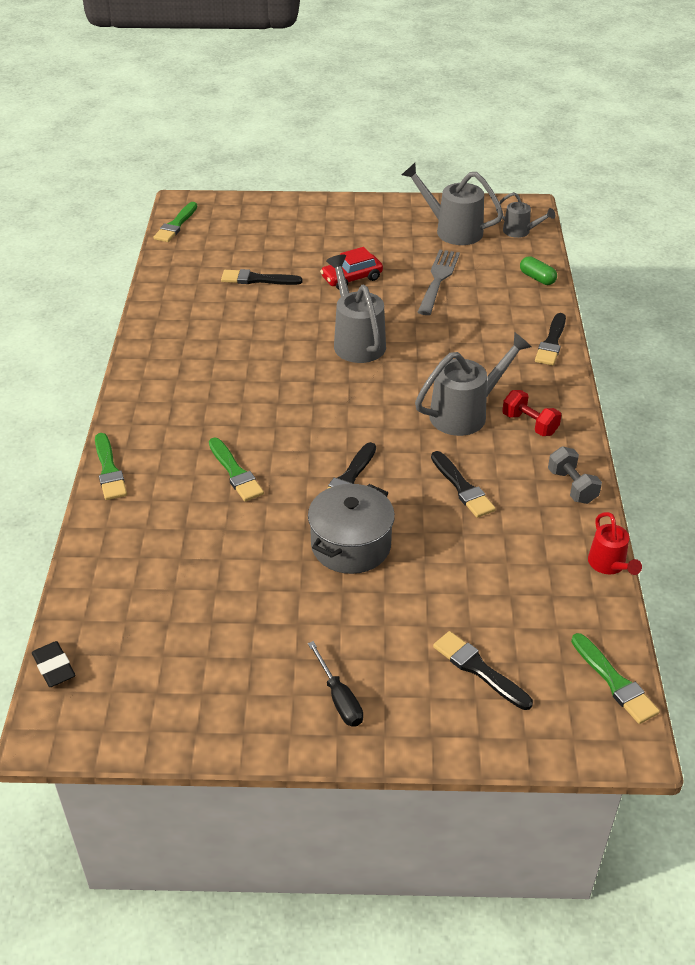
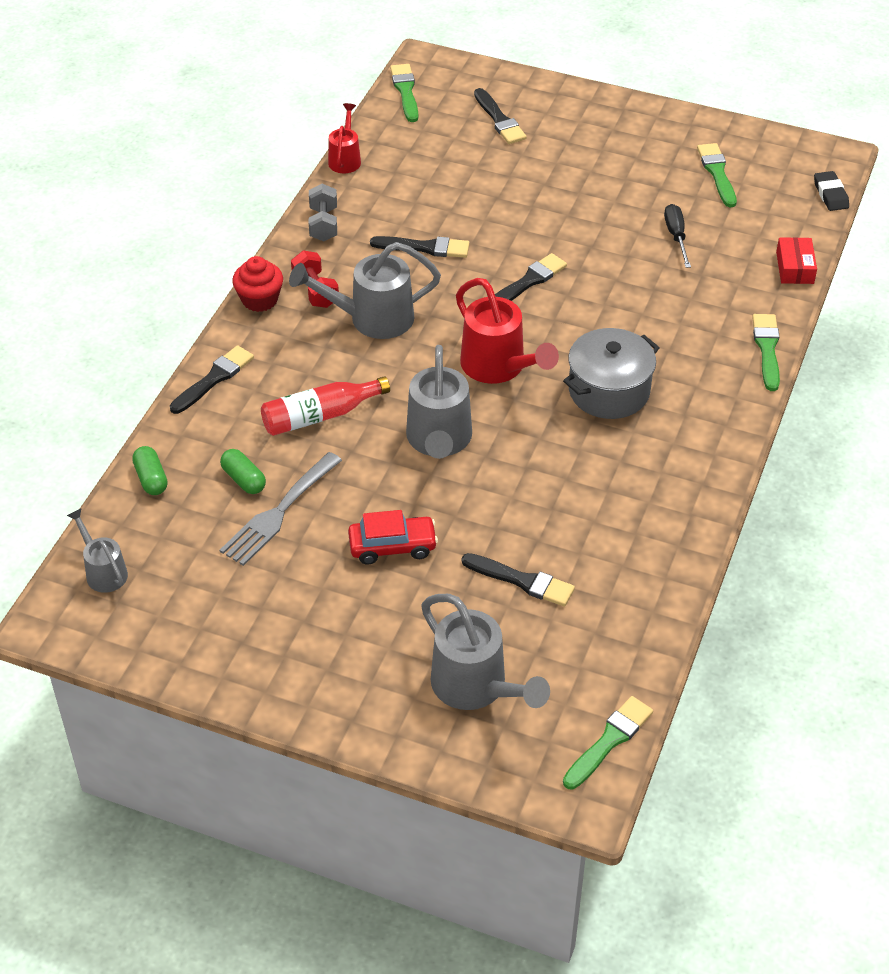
camera: 160 degrees left, 5 degrees up
green brush [209,438,264,501] -> green brush moved to [697,143,737,207]
grey pot [308,484,395,574] -> grey pot moved to [563,328,660,419]
black screwdriver [308,641,363,727] -> black screwdriver moved to [664,204,691,268]
grey watering can [402,163,503,245] -> grey watering can moved to [421,594,550,710]
black brush [431,451,496,518] -> black brush turned 105 degrees clockwise [370,236,470,258]
none -> green capsule [220,449,266,494]
none -> red cupcake [232,256,283,312]
none -> red bottle [261,376,390,436]
none -> red watering can [456,278,559,384]
none -> red box [776,237,817,284]

